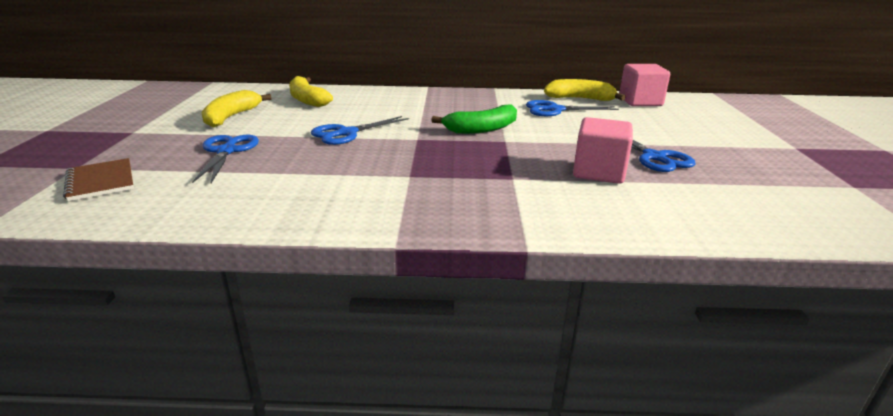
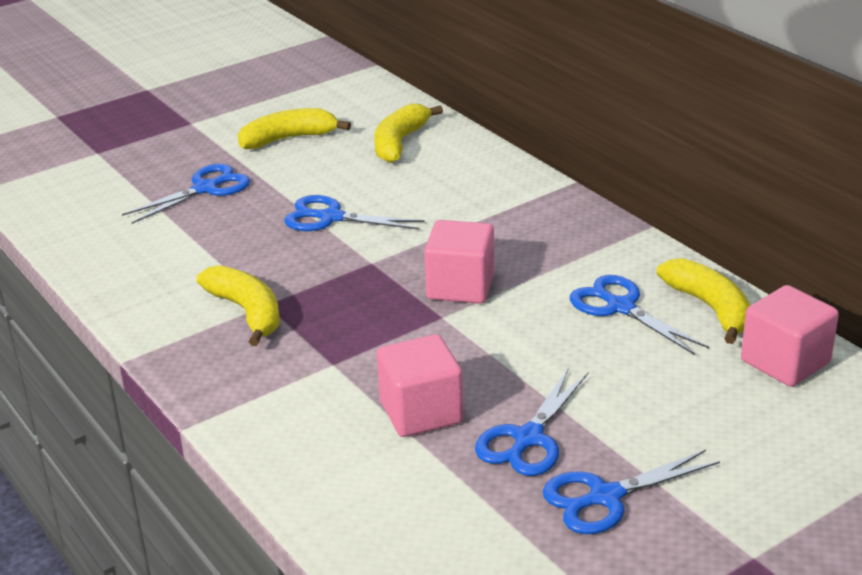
camera: 55 degrees right, 5 degrees up
brown notebook [63,158,134,201] -> none
green banana [431,104,517,134] -> pink cube [424,220,494,303]
none -> yellow banana [197,265,280,346]
none -> blue scissors [543,450,720,534]

